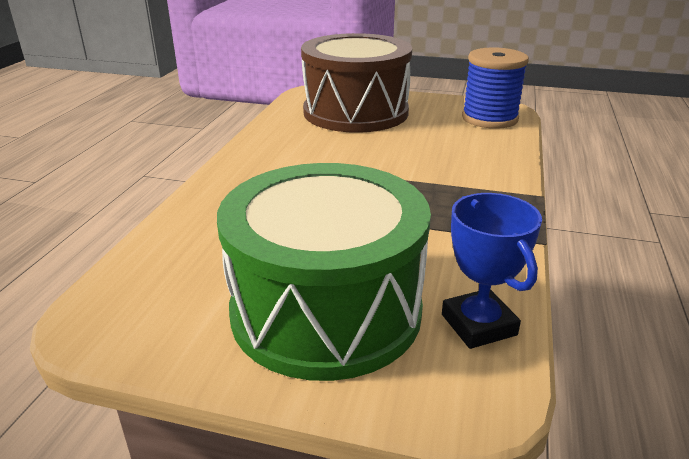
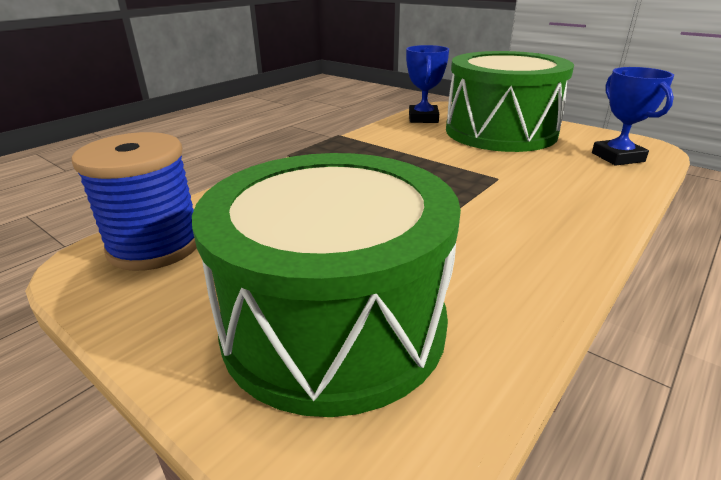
camera: 155 degrees left, 0 degrees up
brown drum [301,33,412,133] -> green drum [192,153,461,417]
none -> blue trophy [592,67,674,166]

